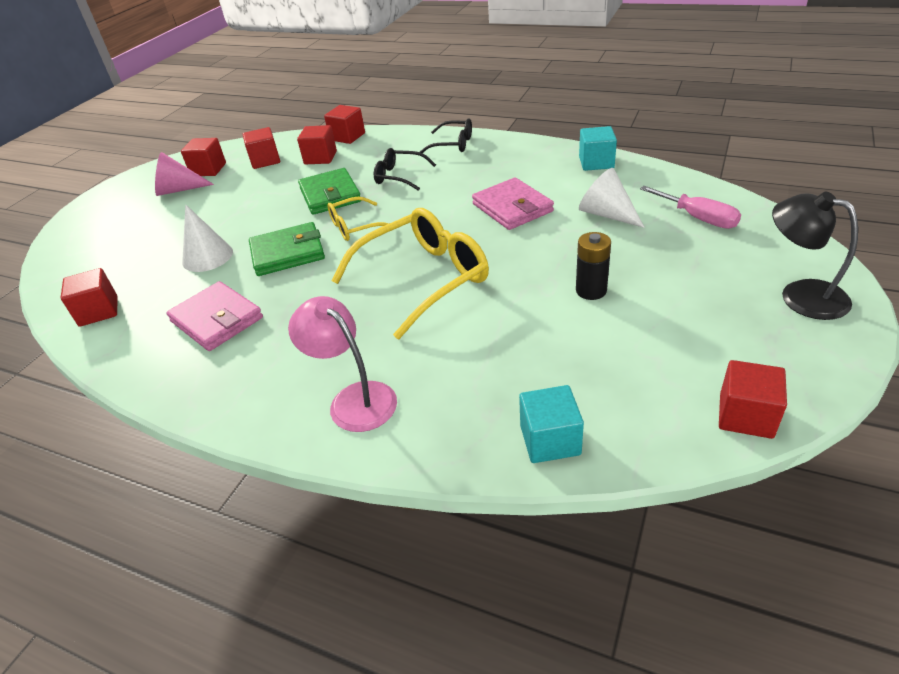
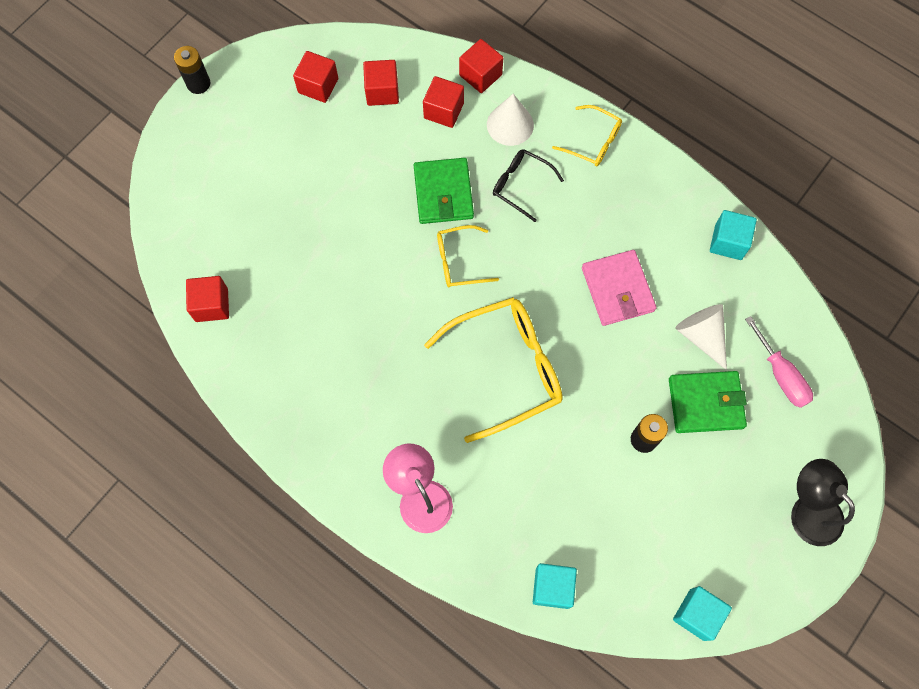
camera: 10 degrees right, 30 degrees up
pink cone [155,152,214,196] -> none
pink wallet [166,281,263,351] -> none
white cone [182,205,233,272] -> white cone moved to [487,94,534,146]
green wallet [249,222,325,276] -> green wallet moved to [669,371,747,433]
black glasses [420,118,472,153] -> yellow glasses [552,105,622,166]
red cube [719,360,787,439] -> turquoise cube [673,586,732,641]
none -> black battery [174,46,210,94]

